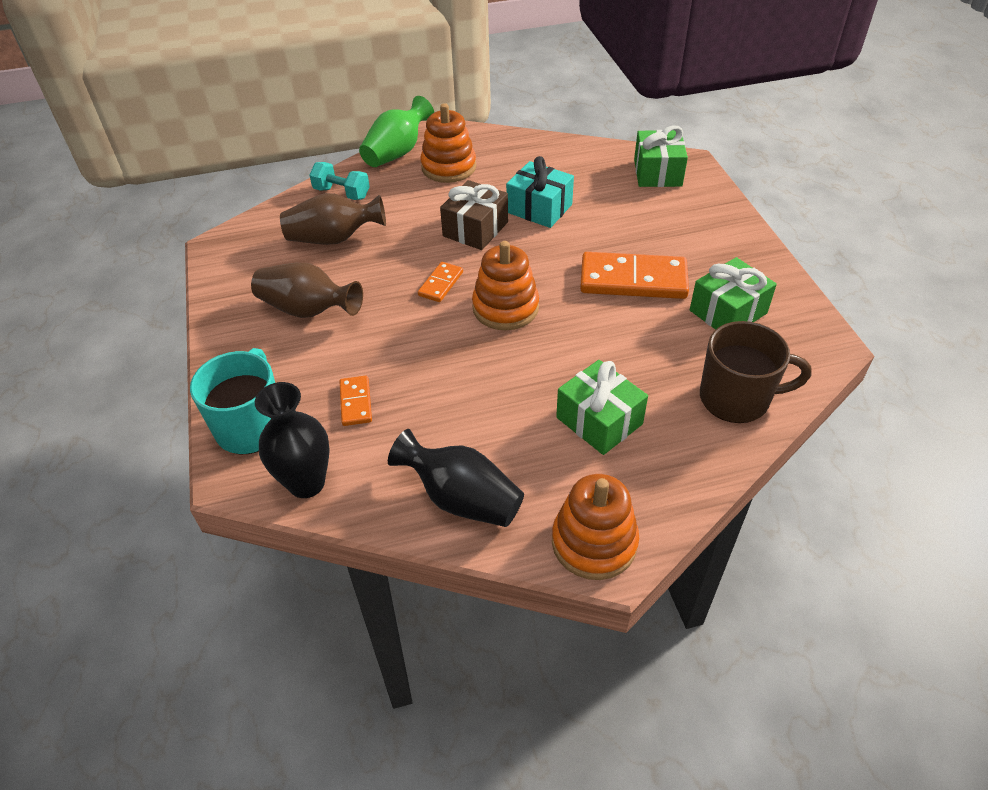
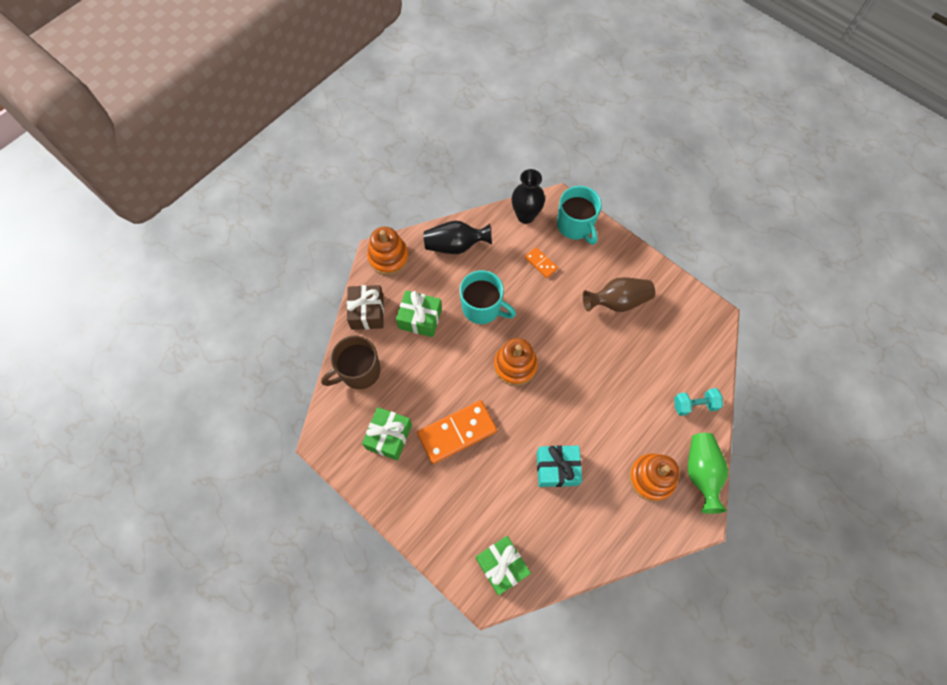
camera: 145 degrees right, 20 degrees up
brown vase [280,193,386,245] -> none
orange domino [418,262,463,302] -> none
brown gift [440,180,508,250] -> brown gift moved to [347,285,384,330]
none -> turquoise mug [459,270,516,324]

